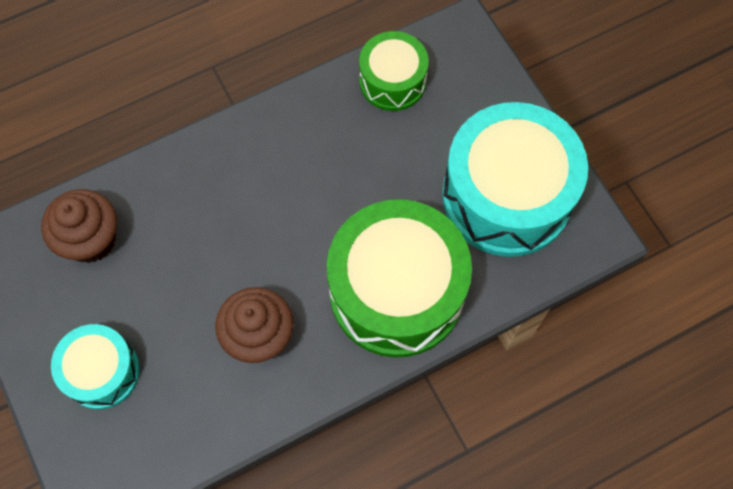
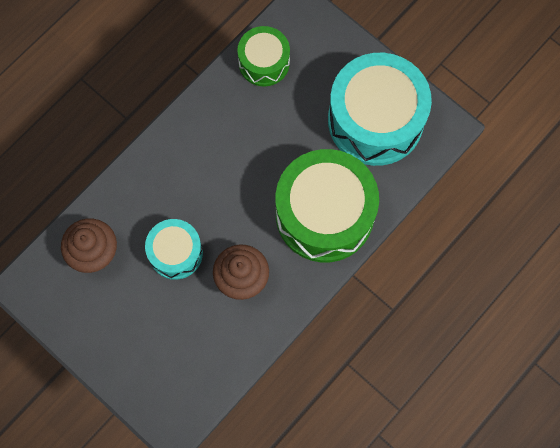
camera: 20 degrees left, 5 degrees up
turquoise drum [51,324,140,409] -> turquoise drum moved to [145,219,203,280]

